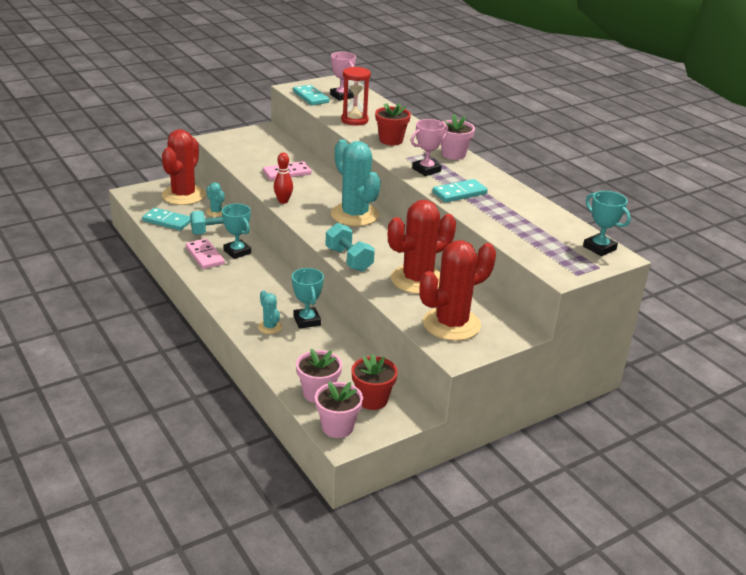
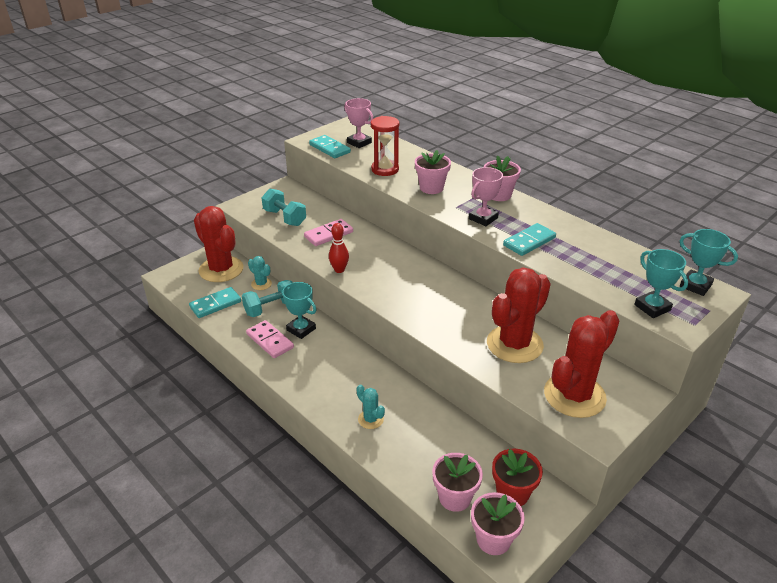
camera: 10 degrees left, 5 degrees up
turquoise domino [142,208,191,230] -> turquoise domino turned 45 degrees counterclockwise [189,287,241,318]
red cactus [162,129,206,205] -> red cactus turned 45 degrees counterclockwise [194,206,244,282]
turquoise trophy [292,268,324,329] -> turquoise trophy moved to [634,249,688,318]
turquoise dumbbell [326,223,375,272] -> turquoise dumbbell moved to [262,189,306,226]
turquoise cactus [331,140,381,226] -> none
red flower pot [375,103,411,145] -> pink flower pot [415,150,451,194]

